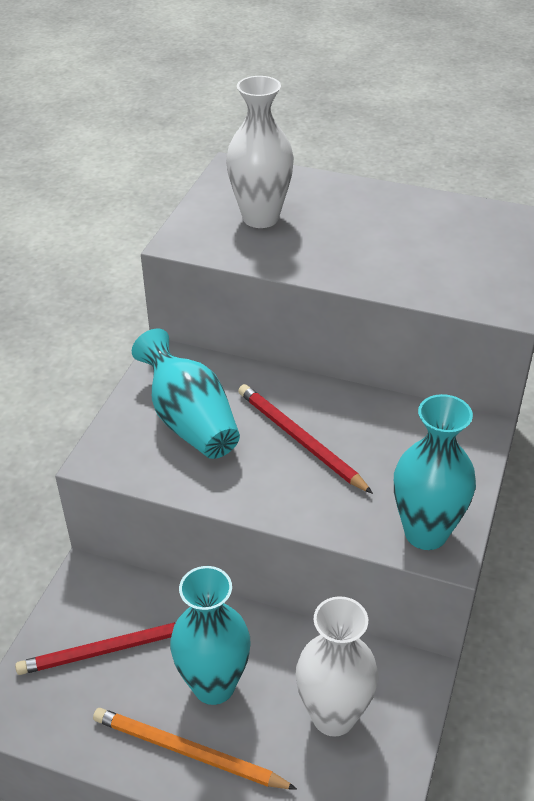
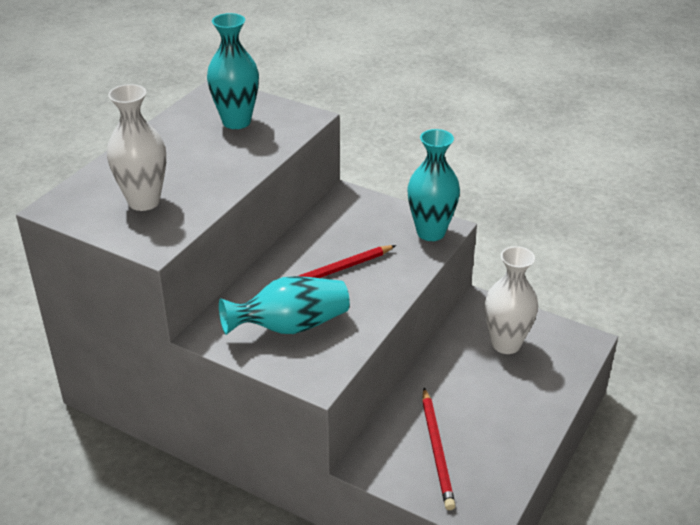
camera: 80 degrees left, 5 degrees down
orange pencil [93,708,297,789] -> none
turquoise vase [170,566,251,705] -> turquoise vase moved to [207,13,259,129]

